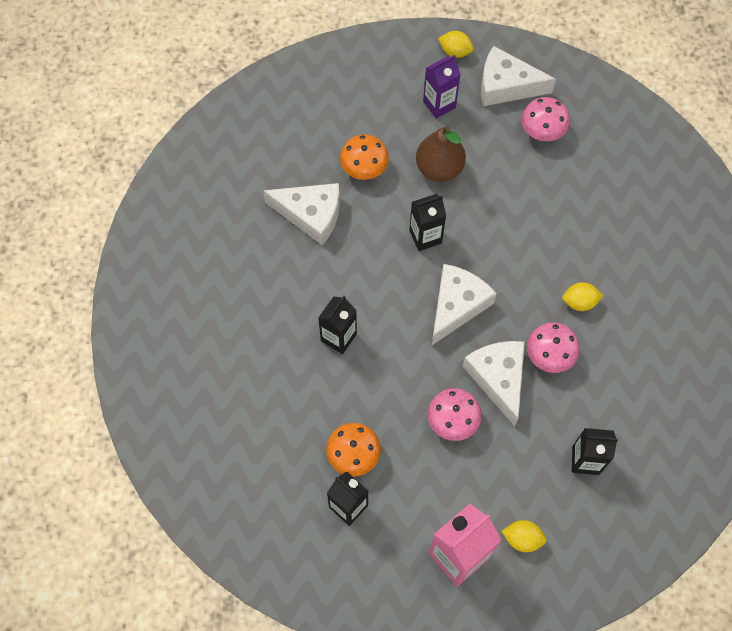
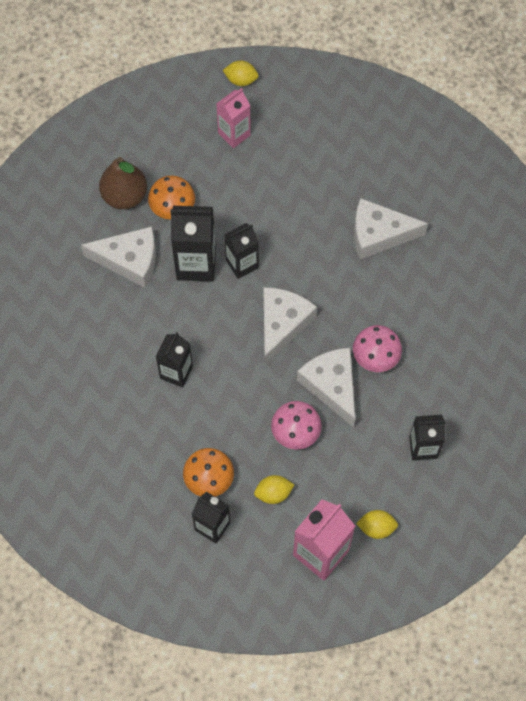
camera: 10 degrees left, 0 degrees up
brown pear [416,125,466,182] -> brown pear moved to [99,157,147,209]
purple carton [423,55,461,118] -> pink carton [216,88,251,148]
white cheese [481,46,556,106] -> white cheese moved to [354,198,428,259]
pink mushroom [521,97,570,141] -> none
yellow lemon [562,282,604,311] -> yellow lemon moved to [254,475,294,504]
none -> black carton [170,206,216,281]

